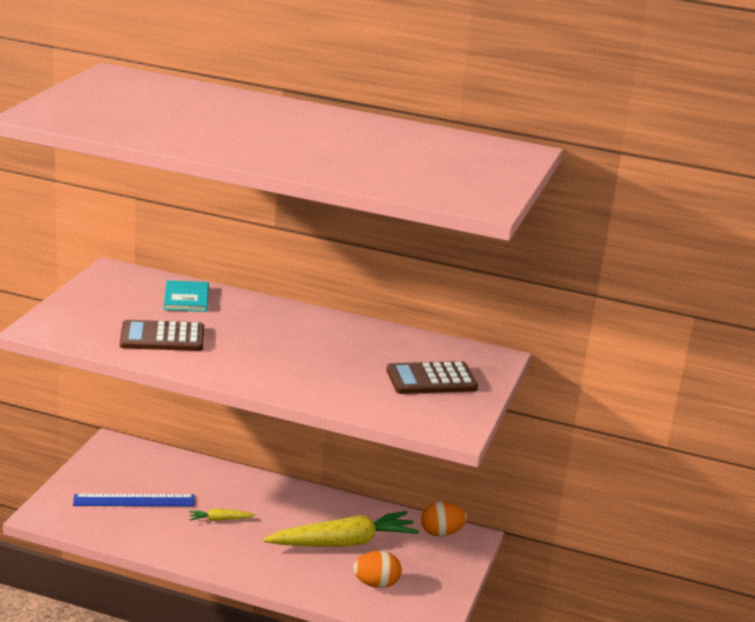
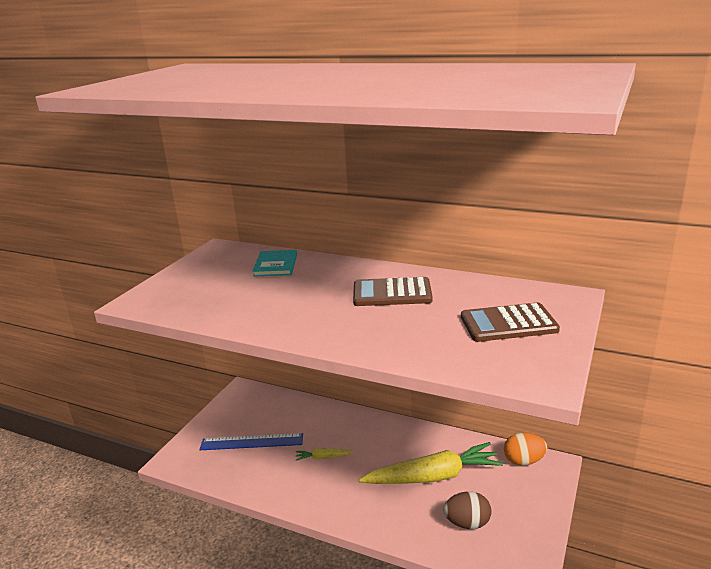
camera: 10 degrees right, 0 degrees up
brown calculator [120,320,204,351] -> brown calculator moved to [353,277,433,306]
orange egg [353,551,402,588] -> brown egg [443,491,491,529]

